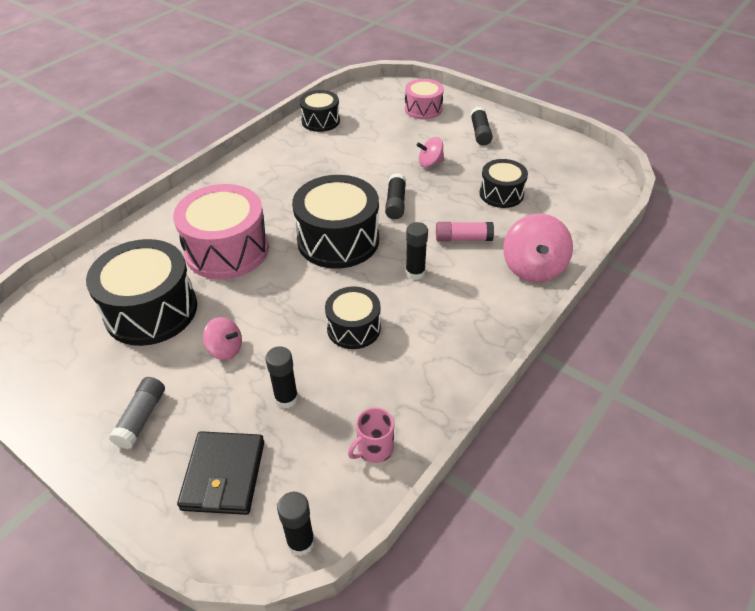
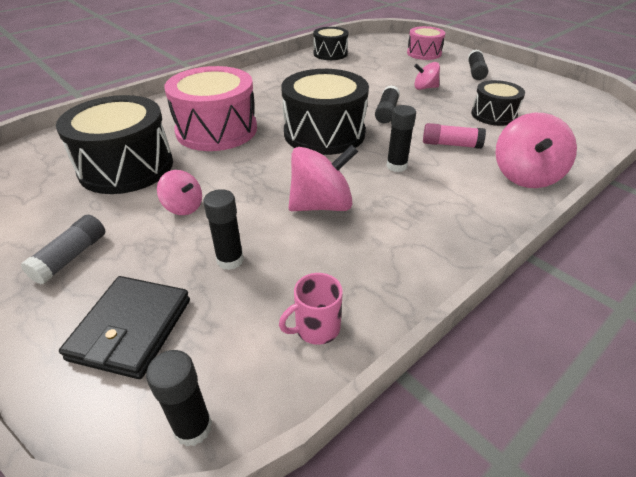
camera: 10 degrees right, 5 degrees down
black drum [325,286,381,349] -> pink spinning top [288,145,358,211]

